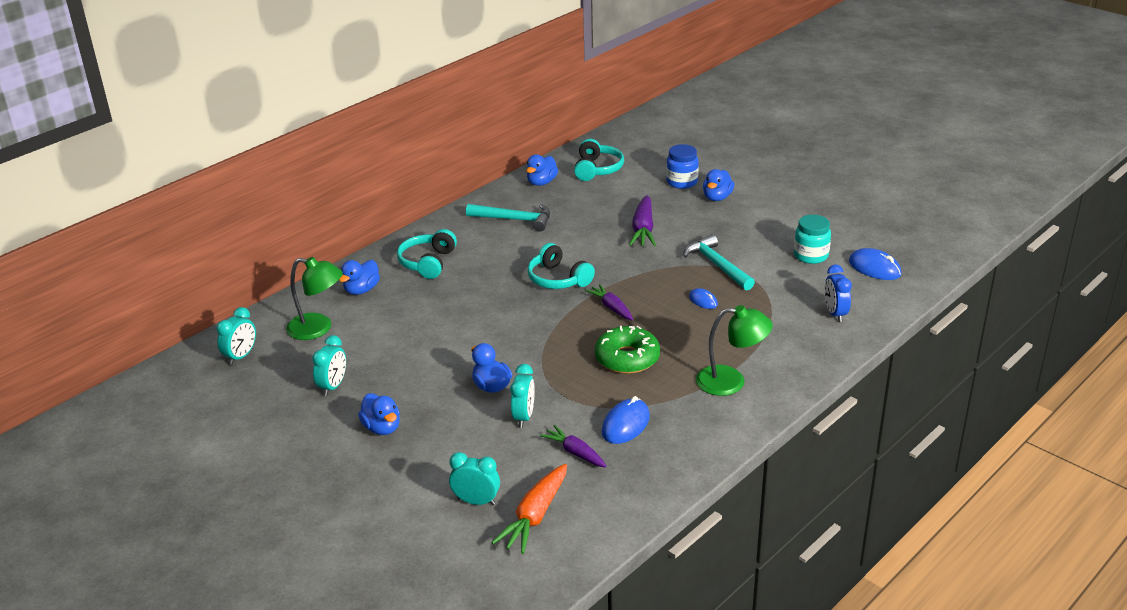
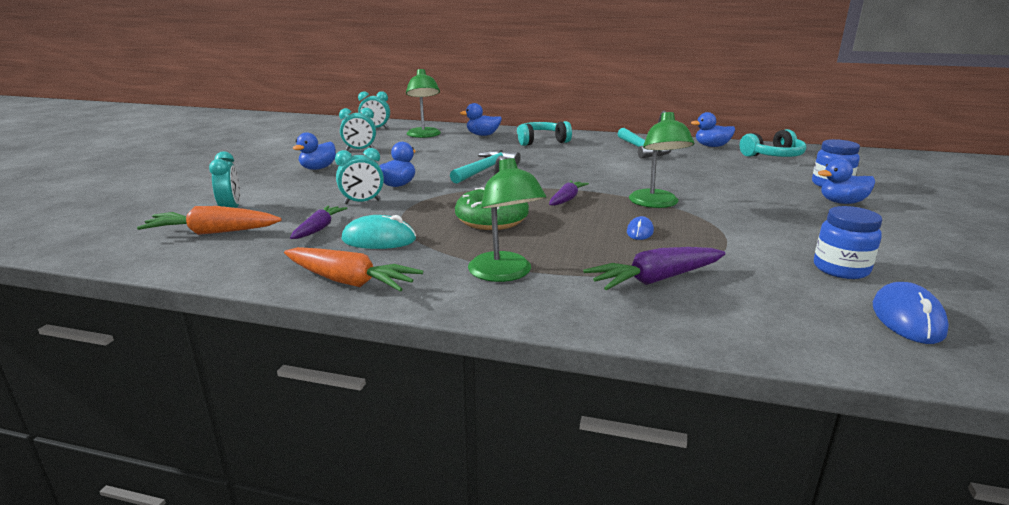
camera: 60 degrees right, 10 degrees down
turquoise headphones [527,243,595,289] -> none
blue mouse [602,396,650,444] -> turquoise mouse [341,215,416,249]
purple carrot [629,195,656,246] -> purple carrot moved to [583,247,726,290]
turquoise hammer [683,234,755,290] -> turquoise hammer moved to [450,150,521,184]
turquoise jar [794,215,831,264] -> blue jar [814,206,882,279]
blue clock [824,264,852,322] -> none
none -> orange carrot [284,247,423,292]
none -> green lamp [629,111,694,208]

